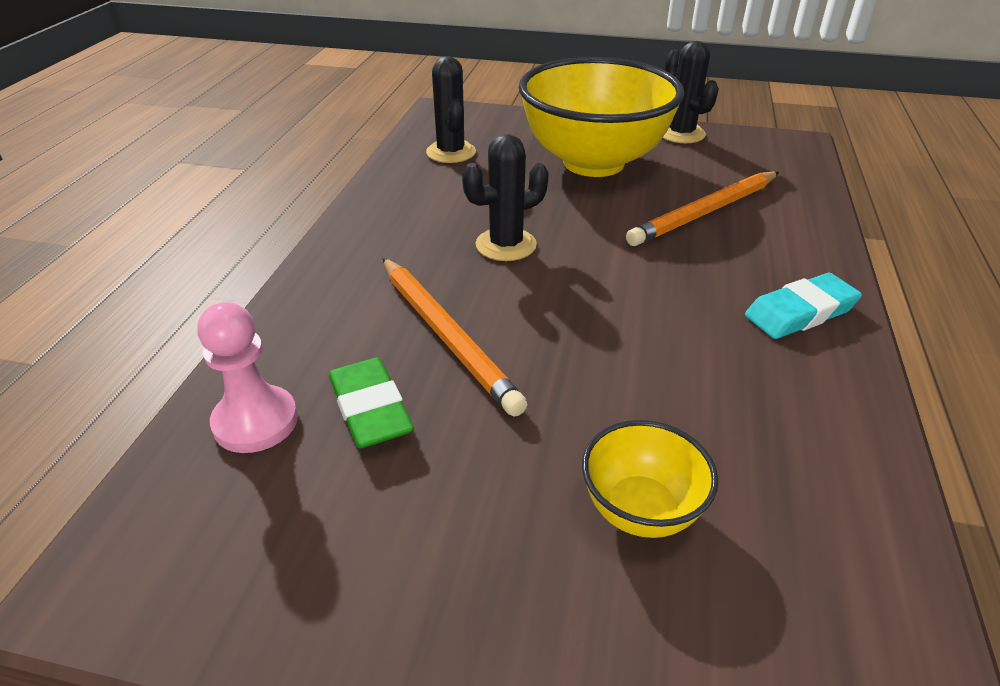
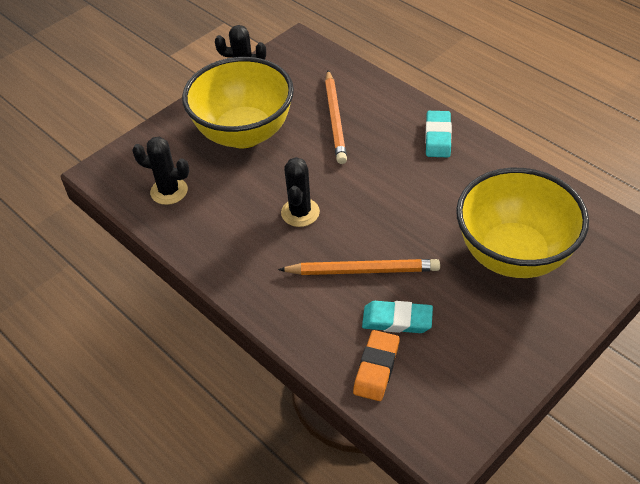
camera: 55 degrees left, 10 degrees up
pink pawn [197,302,298,453] -> orange eraser [353,330,400,401]
green eraser [329,357,414,448] -> turquoise eraser [362,301,433,333]
yellow bowl [582,420,718,538] -> yellow bowl [456,168,589,278], size x2.21

